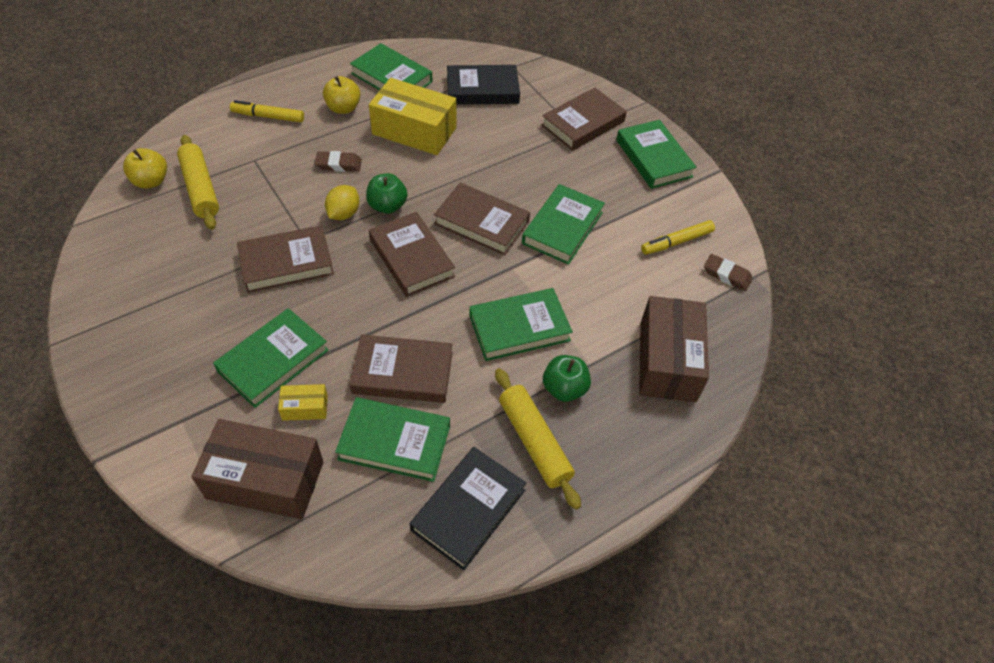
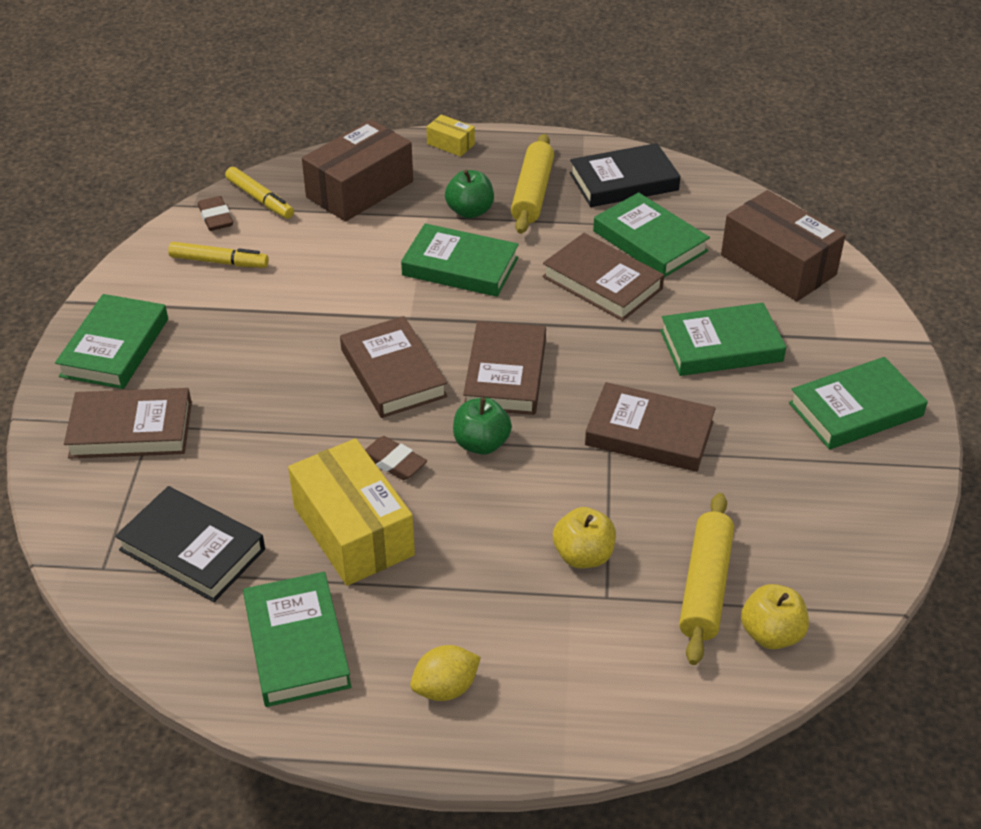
camera: 140 degrees left, 10 degrees down
yellow marker [230,100,304,123] -> yellow marker moved to [225,167,294,219]
yellow box [278,384,328,421] -> yellow box moved to [426,115,475,157]
brown eraser [315,151,362,172] -> brown eraser moved to [365,436,427,480]
yellow apple [323,76,361,114] -> yellow apple moved to [553,507,616,568]
yellow lemon [325,185,359,220] -> yellow lemon moved to [410,645,481,701]
green book [522,184,605,265] -> green book moved to [789,357,928,450]

